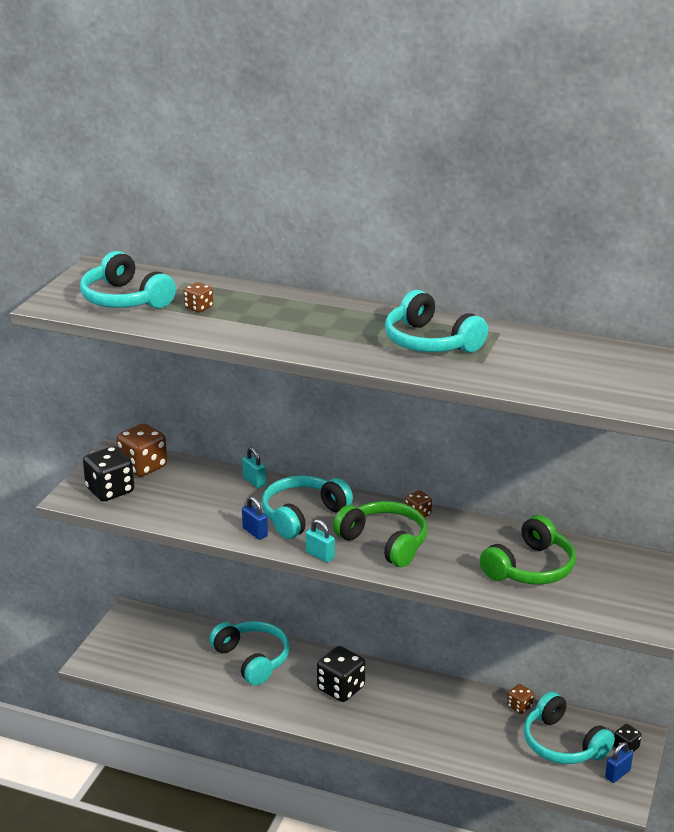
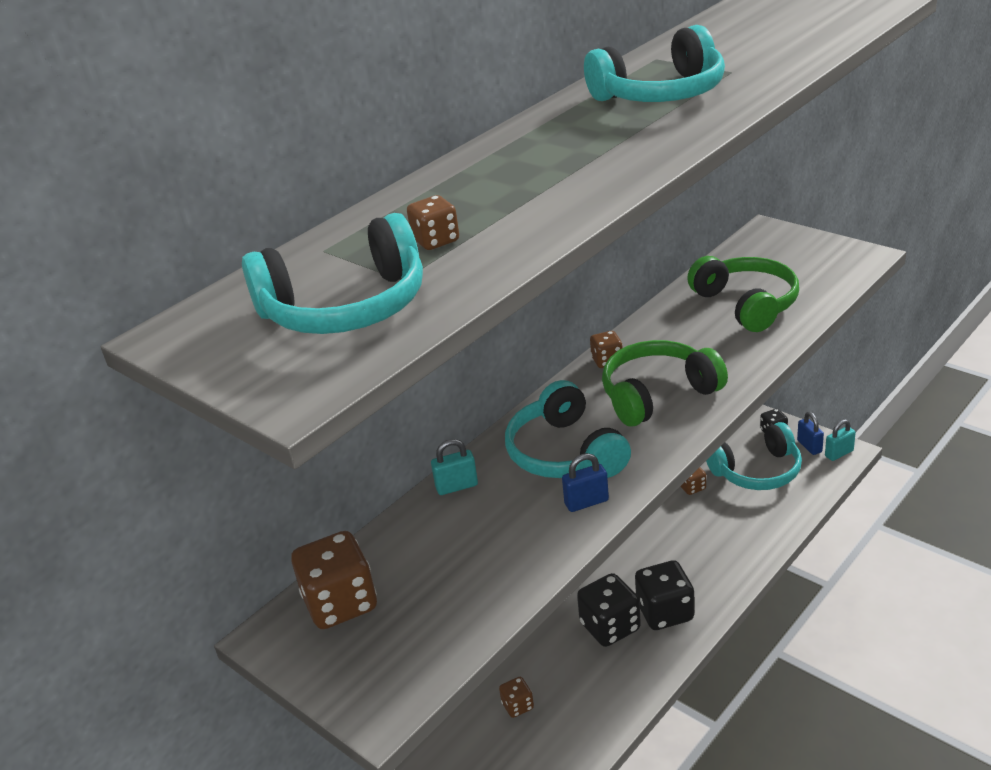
camera: 65 degrees left, 5 degrees up
black dice [83,446,134,501] -> black dice moved to [635,560,694,630]
turquoise headphones [209,621,290,685] -> brown dice [499,677,534,718]
turquoise padlock [306,519,335,563] -> turquoise padlock moved to [825,419,856,461]

